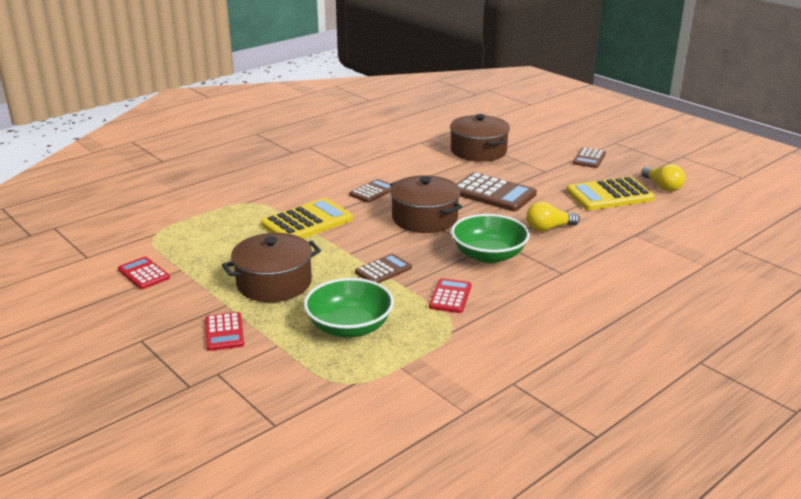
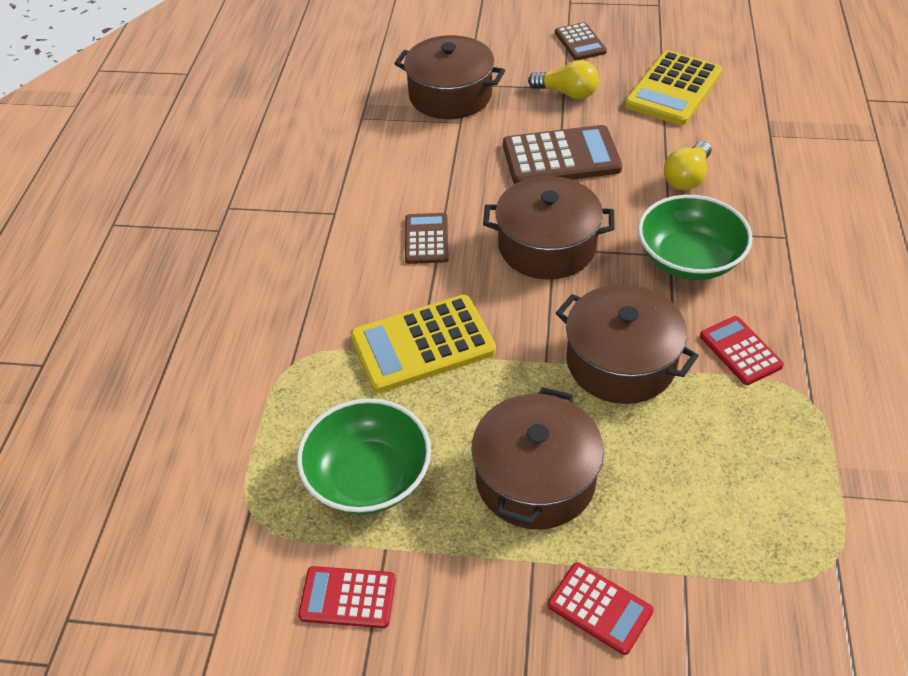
camera: 40 degrees left, 20 degrees up
yellow calculator [261,198,353,238] -> yellow calculator turned 120 degrees counterclockwise [350,295,496,393]
green bowl [304,278,394,337] -> green bowl moved to [297,398,431,515]
brown calculator [355,254,412,283] -> brown pot [556,284,699,404]
yellow light bulb [641,164,685,192] -> yellow light bulb moved to [528,60,599,99]

